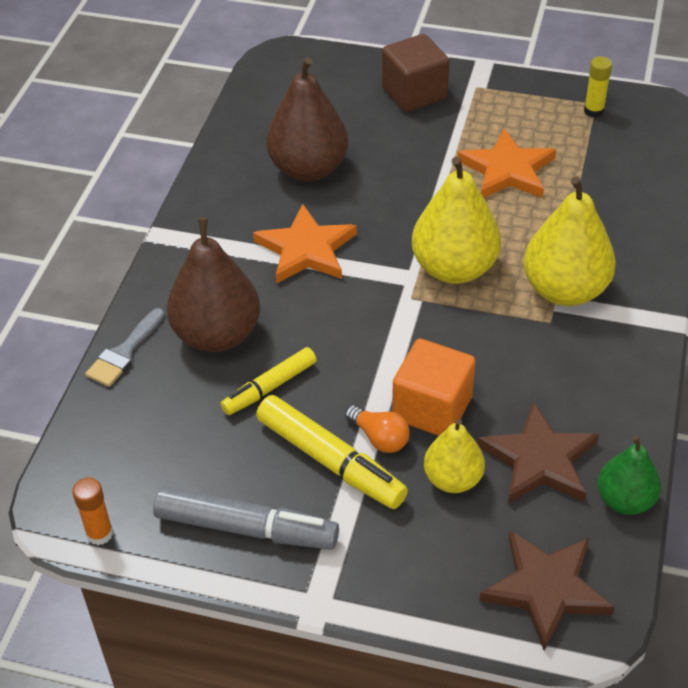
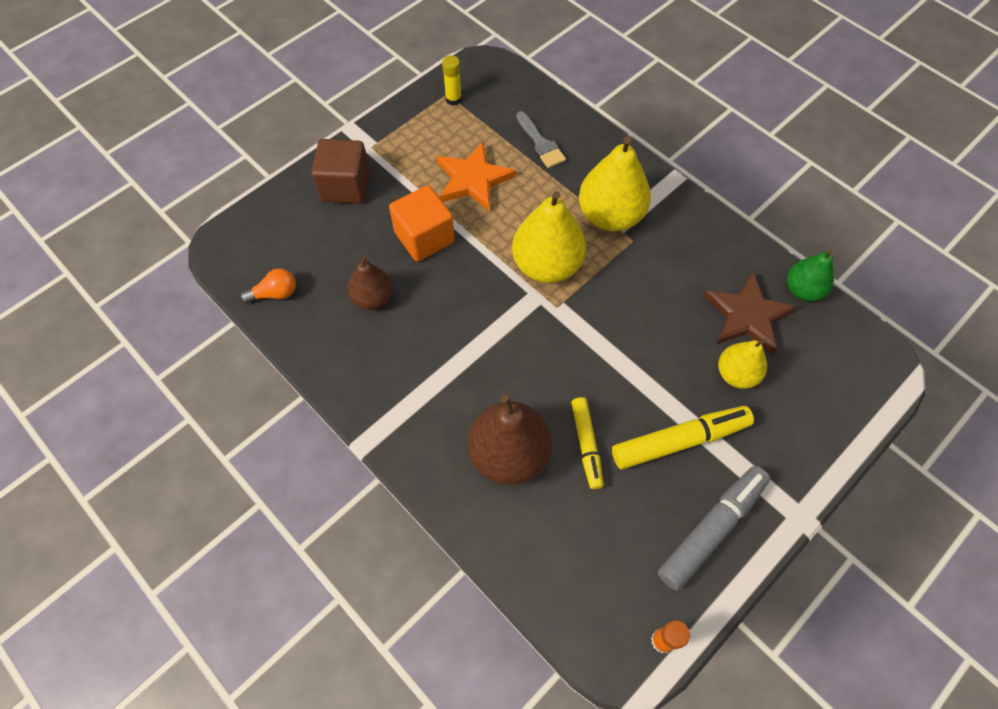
camera: 60 degrees left, 15 degrees up
grey brush [85,308,165,387] -> grey brush moved to [516,111,566,168]
orange star [253,204,357,284] -> none
brown pear [266,57,348,181] -> brown pear [348,255,393,310], size x0.60
orange light bulb [345,405,410,453] -> orange light bulb moved to [240,268,296,303]
orange cube [392,338,475,436] -> orange cube moved to [389,185,455,262]
brown star [479,530,615,651] -> none

